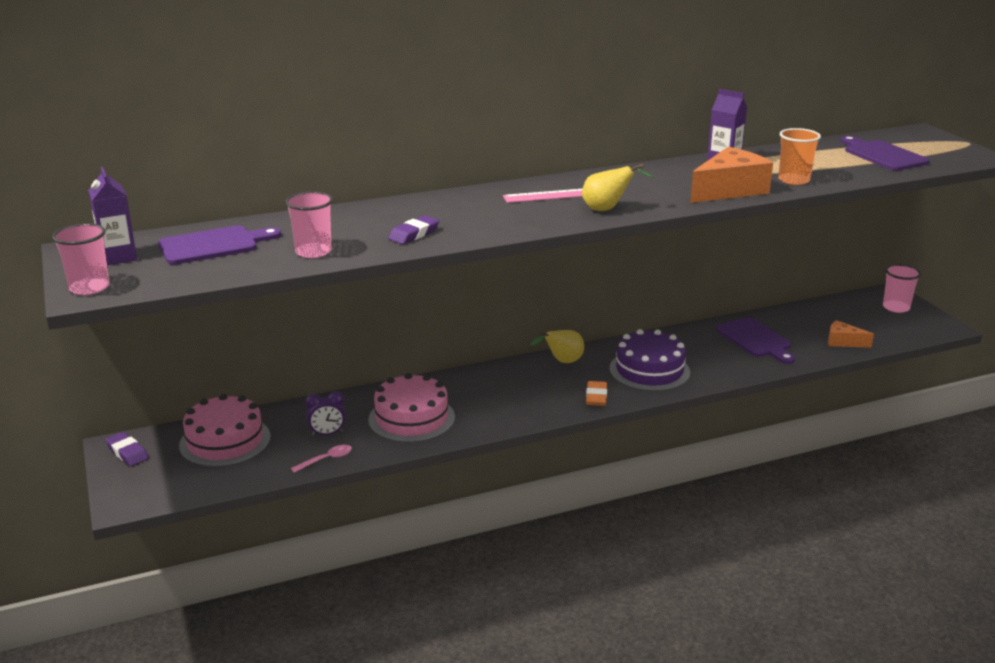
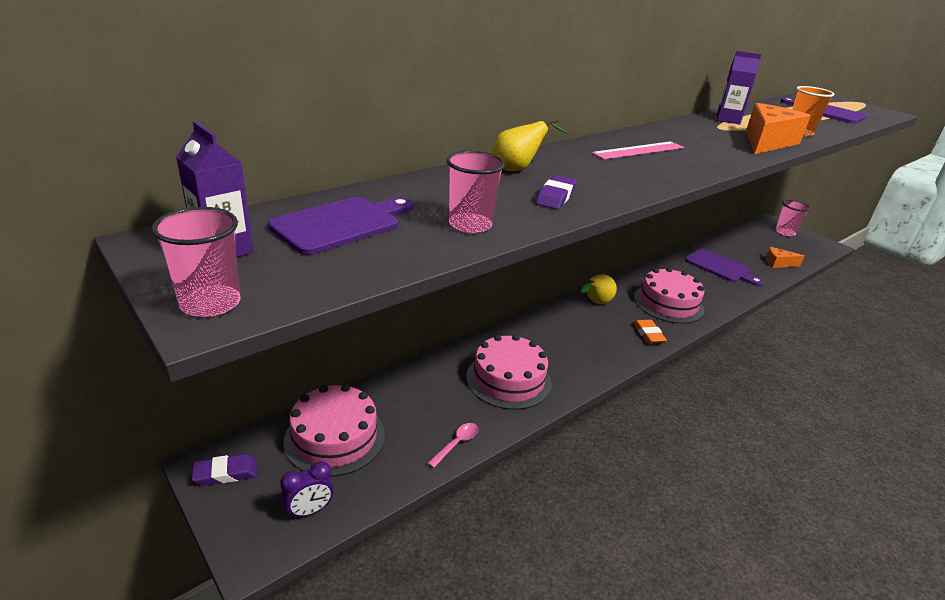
camera: 20 degrees left, 5 degrees up
purple eraser [105,432,149,466] -> purple eraser turned 45 degrees counterclockwise [192,454,257,486]
purple clock [305,391,346,436] -> purple clock moved to [280,461,334,518]
yellow pear [582,164,654,211] -> yellow pear moved to [492,118,567,171]
purple cake [610,329,690,391] -> pink cake [634,267,704,324]

